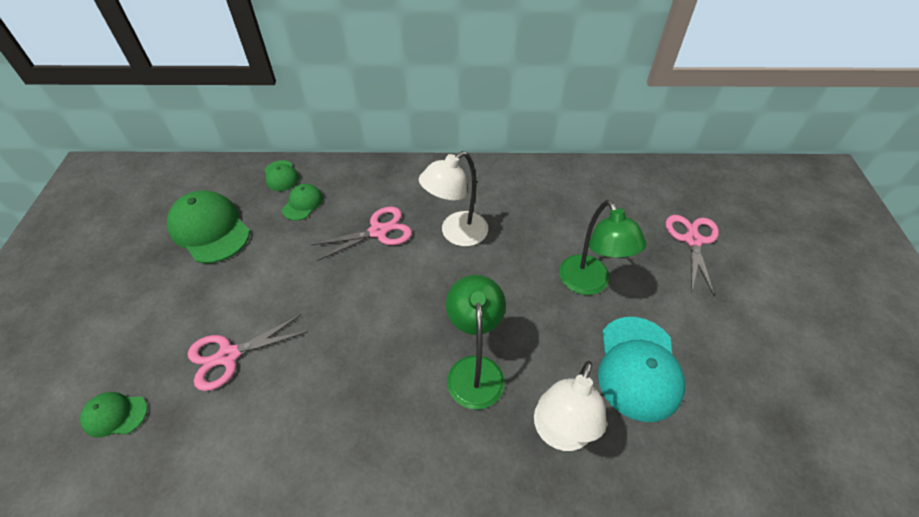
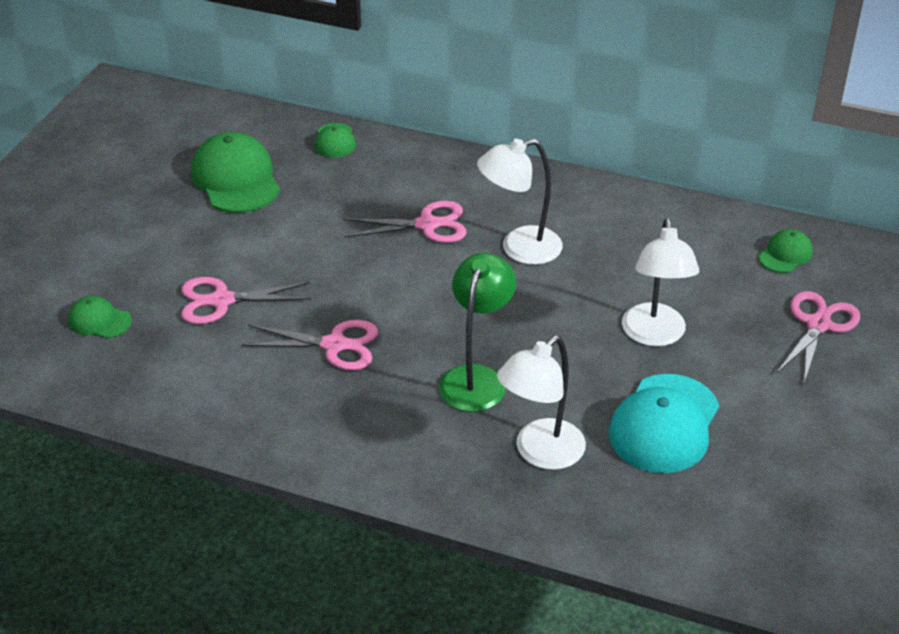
camera: 20 degrees right, 10 degrees down
green cap [282,184,323,221] -> green cap moved to [758,229,813,273]
green lamp [559,200,646,295] -> white lamp [622,218,699,347]
none -> pink scissors [242,320,379,370]

